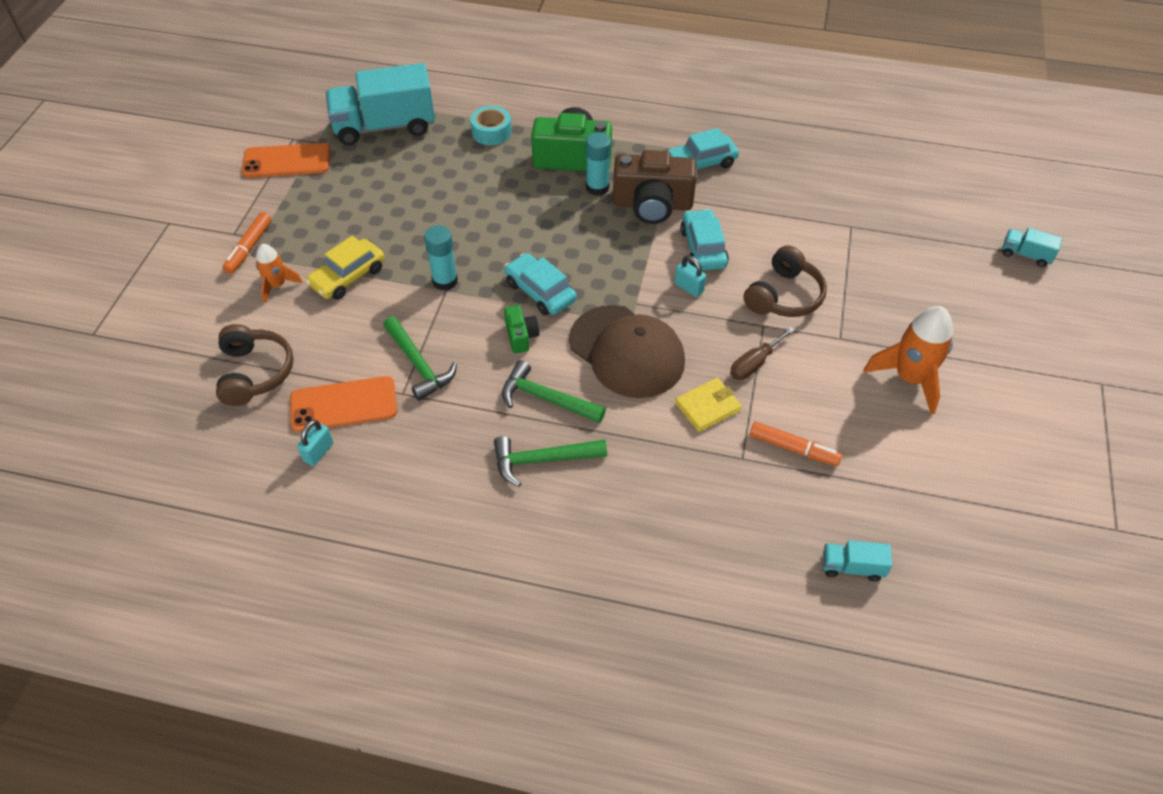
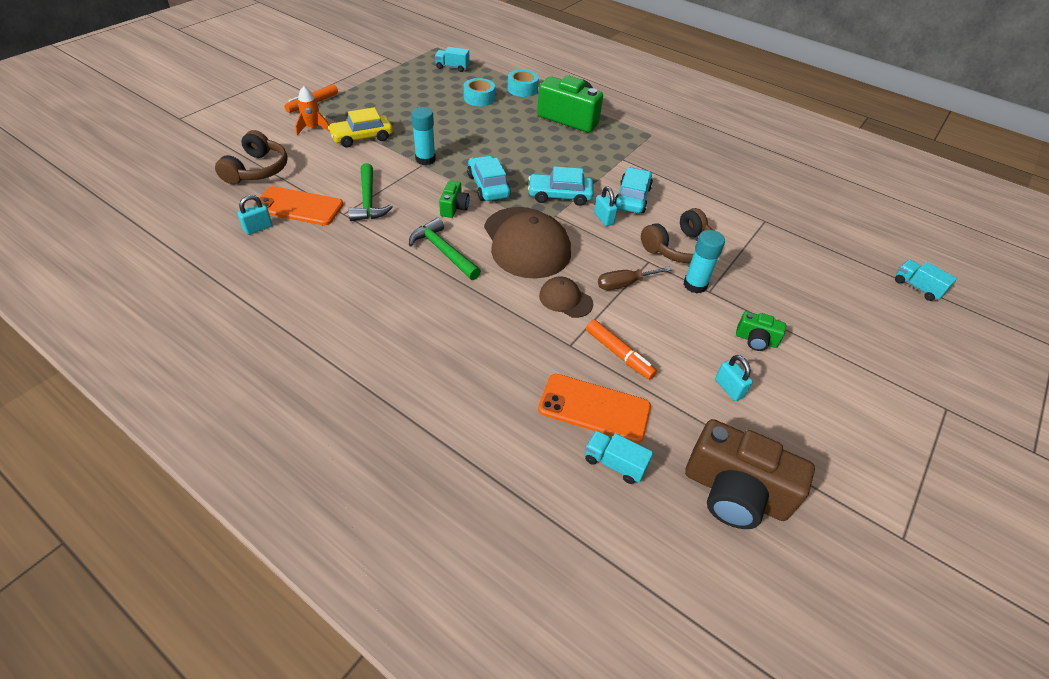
camera: 20 degrees right, 5 degrees down
orange phone [241,143,330,178] -> orange phone moved to [538,374,651,443]
turquoise truck [326,63,435,145] -> turquoise truck [435,47,469,72], size x0.44
green hammer [494,436,607,487] -> none
turquoise glue stick [586,132,611,196] -> turquoise glue stick moved to [684,230,725,294]
brown camera [613,150,697,224] -> brown camera moved to [685,419,815,529]
turquoise car [667,128,739,170] -> turquoise car moved to [528,166,594,206]
yellow wallet [675,378,742,432] -> brown cap [539,277,593,318]
orange rocket [864,306,953,415] -> green camera [736,311,786,351]
none -> turquoise tape [464,78,495,106]
none -> turquoise padlock [715,355,753,401]

